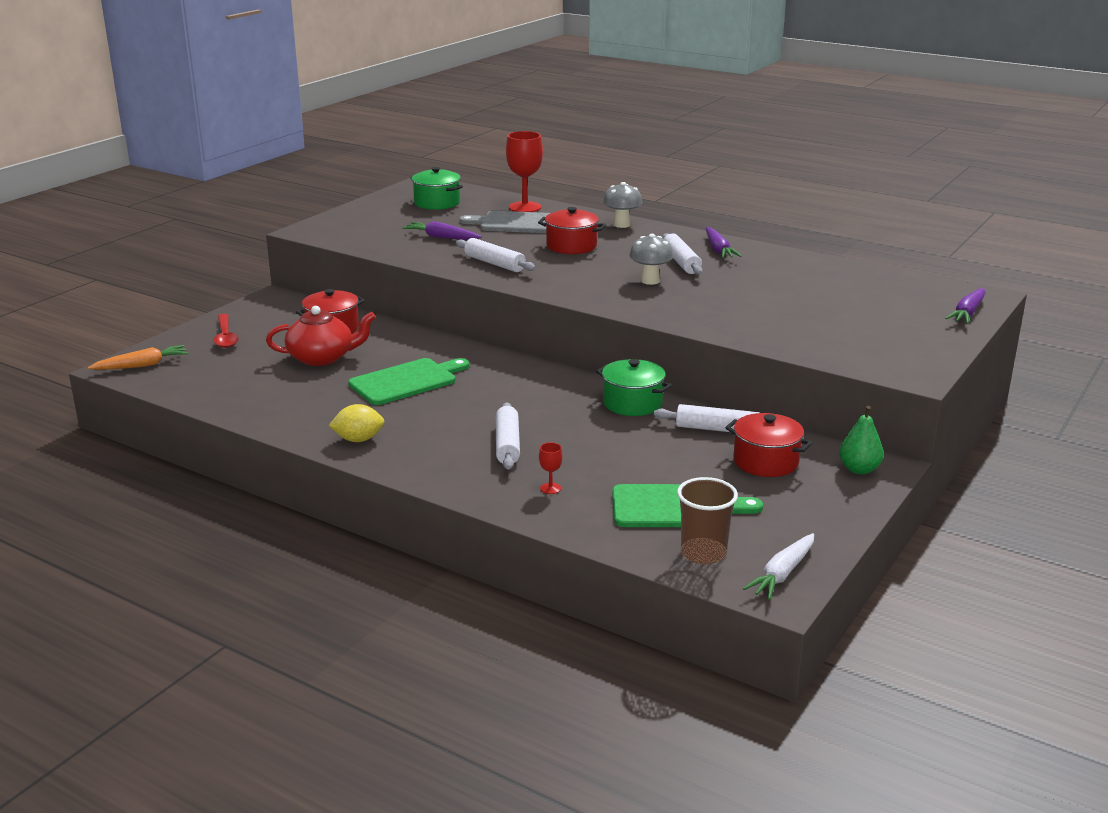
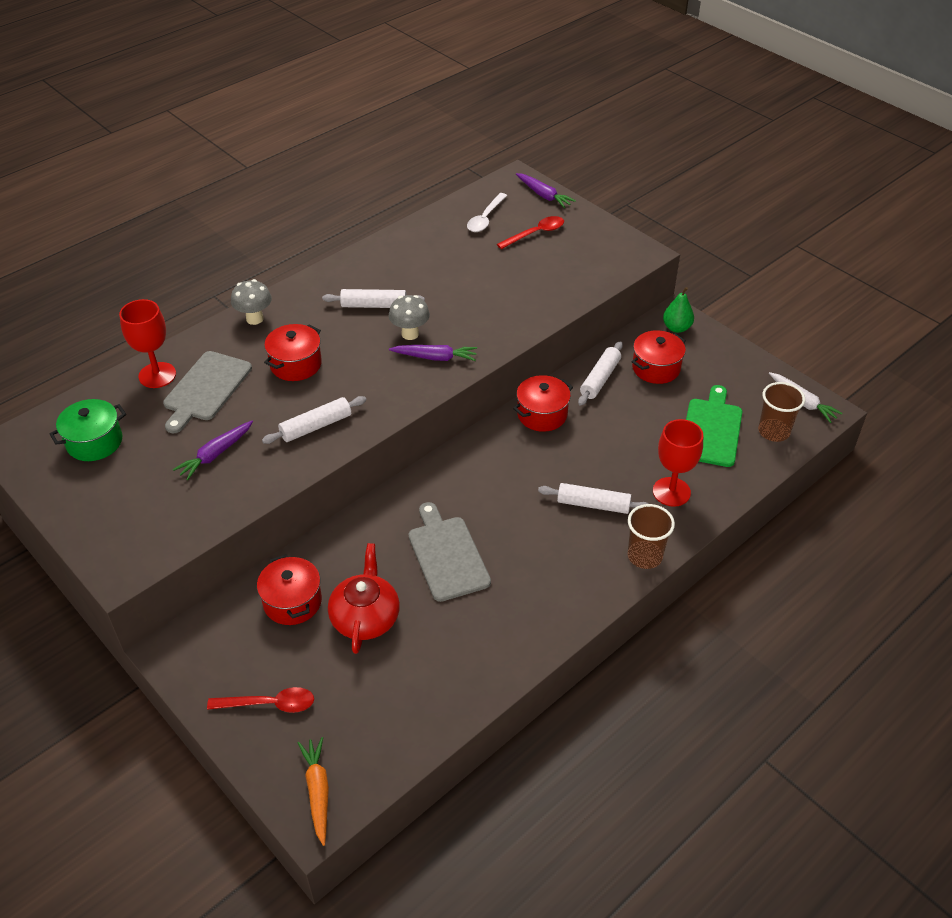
camera: 75 degrees left, 20 degrees up
yellow lemon [328,404,384,442] -> none
green cutting board [348,358,469,405] -> grey cutting board [409,502,491,602]
red goblet [539,442,563,494] -> red goblet [653,419,703,507], size x2.26
green pot [596,359,672,416] -> red pot [513,375,573,432]
purple carrot [706,227,742,258] -> purple carrot moved to [389,345,477,361]
none -> white spoon [467,193,507,232]
none -> red spoon [497,216,564,249]
none -> brown cup [628,504,675,569]

